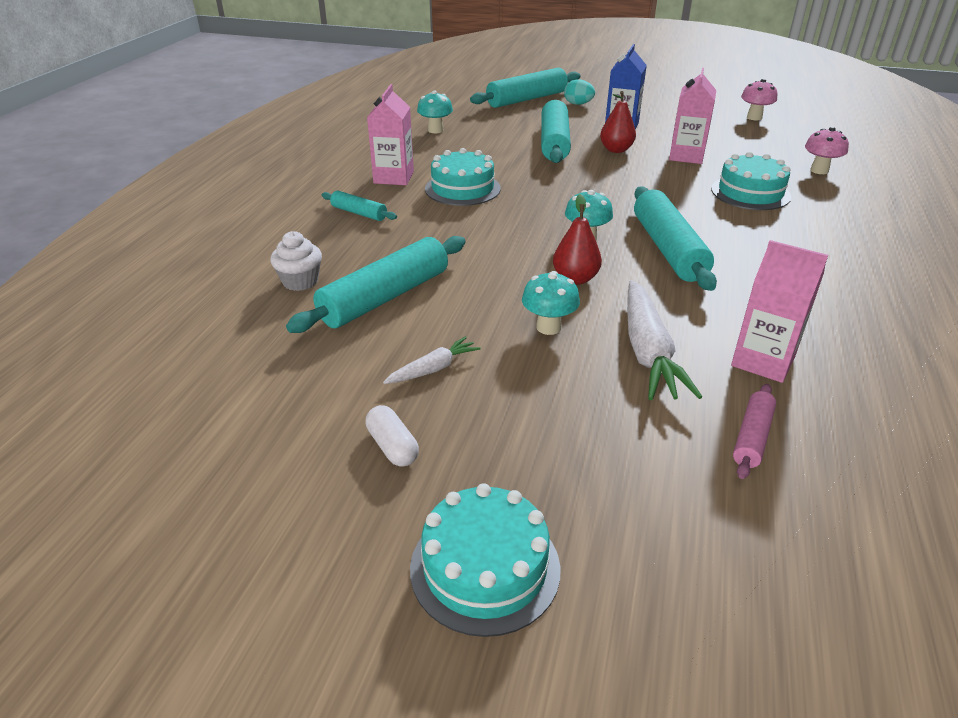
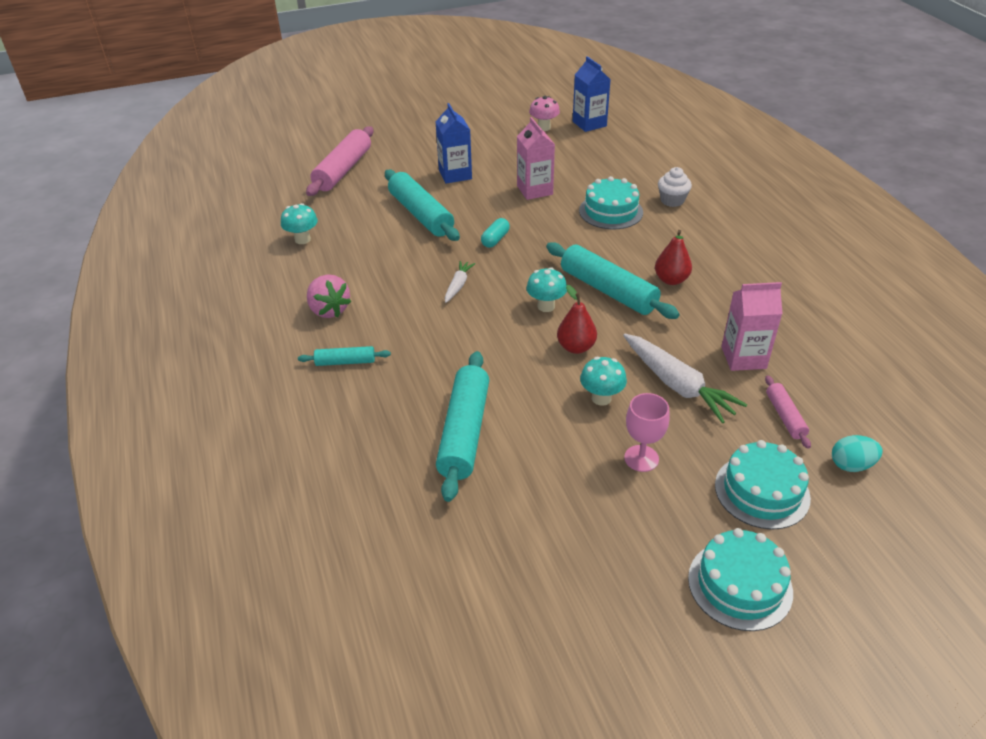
camera: 35 degrees left, 5 degrees up
white cupcake [270,231,322,291] -> white cupcake moved to [658,167,692,207]
white capsule [365,405,419,467] -> none
pink carton [367,84,414,185] -> pink strawberry [307,275,351,318]
white carrot [383,336,481,384] -> white carrot moved to [445,261,475,303]
turquoise cake [425,148,501,206] -> turquoise cake moved to [715,440,811,530]
turquoise rolling pin [470,68,581,108] -> pink rolling pin [306,126,373,196]
turquoise egg [564,79,595,105] -> turquoise egg moved to [832,435,883,472]
red pear [600,91,636,153] -> red pear moved to [655,230,692,285]
pink mushroom [805,127,849,174] -> none
none -> turquoise capsule [481,218,510,248]
none -> blue carton [573,56,611,132]
none -> pink goblet [624,393,670,472]

